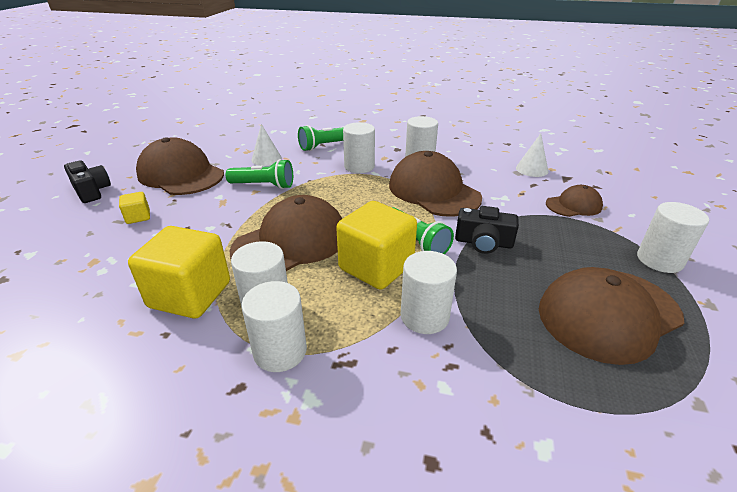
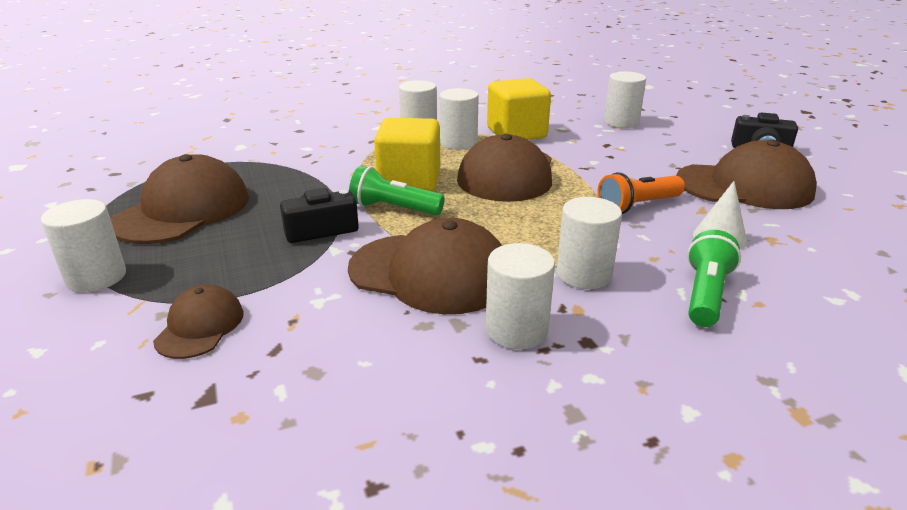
camera: 145 degrees right, 5 degrees down
yellow cube [119,192,150,224] -> none
green flashlight [226,159,293,189] -> orange flashlight [597,172,685,214]
white cylinder [401,251,457,334] -> white cylinder moved to [604,71,646,128]
white cone [516,133,548,177] -> none
brown cap [546,185,603,217] -> brown cap turned 150 degrees clockwise [153,285,244,359]

